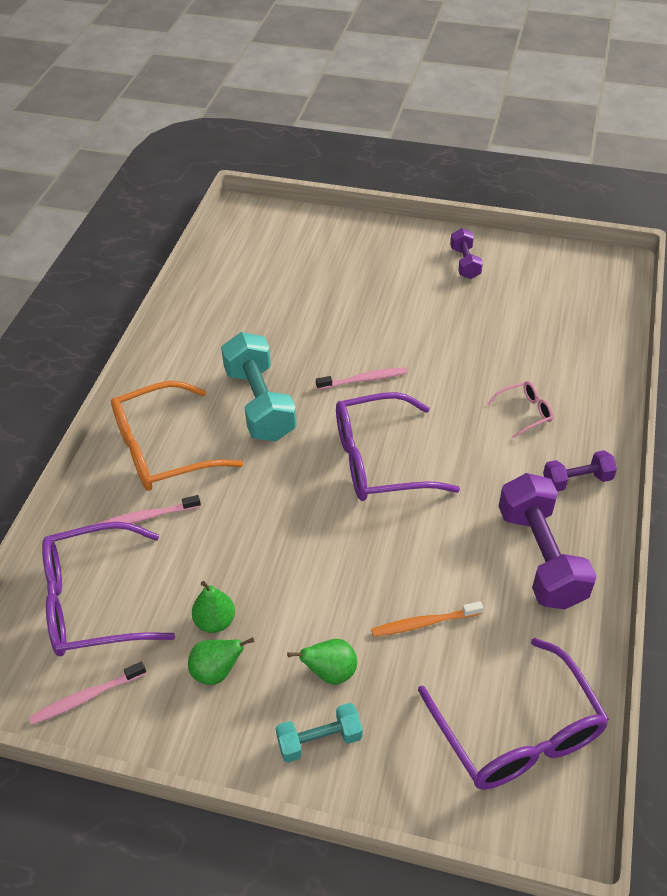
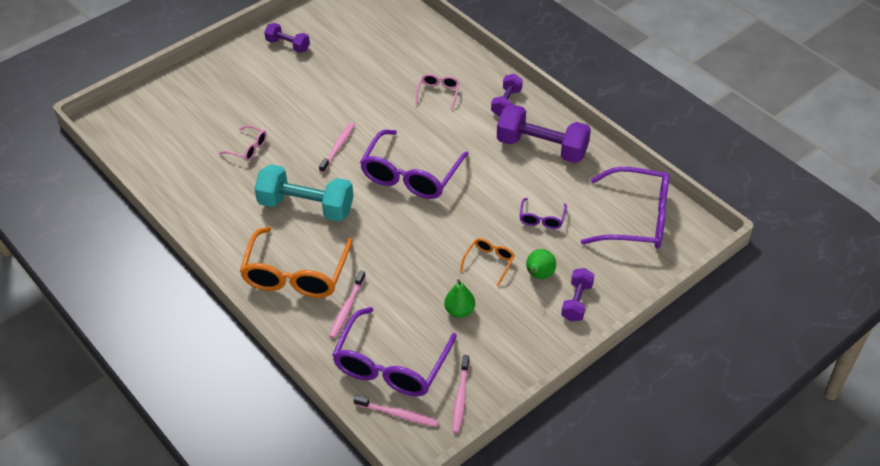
camera: 55 degrees left, 0 degrees up
green pear [188,637,254,685] -> none
turquoise dumbbell [276,703,363,763] -> purple dumbbell [561,268,594,321]
orange toothbrush [371,601,483,637] -> purple glasses [519,198,567,229]
none -> pink glasses [219,125,267,161]
none -> pink toothbrush [353,395,439,427]
none -> orange glasses [460,238,515,286]

